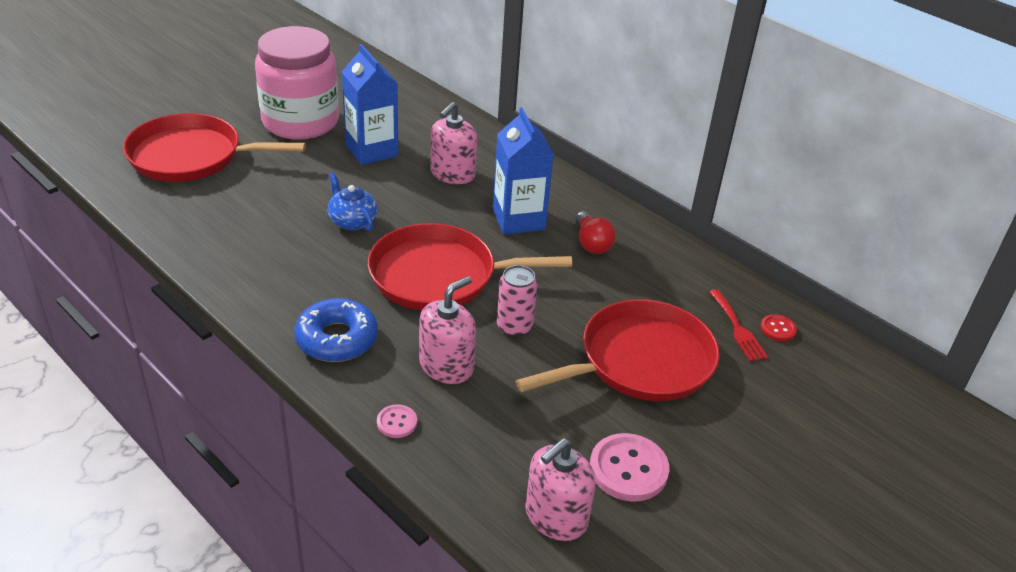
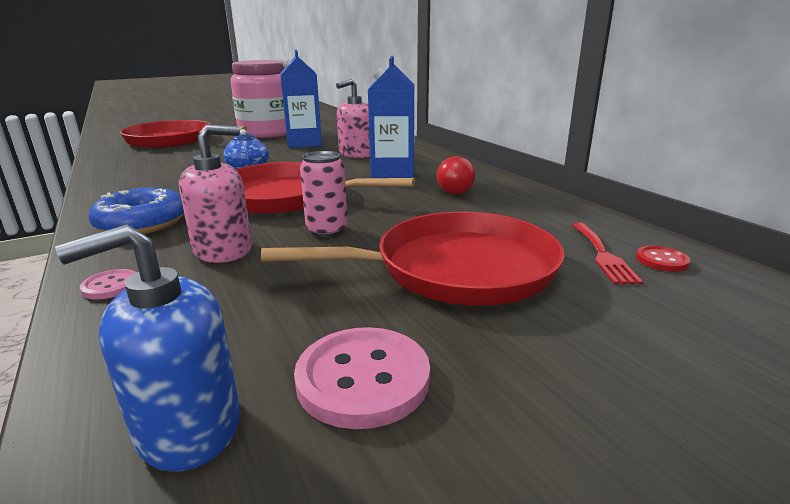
camera: 20 degrees right, 15 degrees down
pink soap dispenser [525,438,596,541] -> blue soap dispenser [55,224,240,472]

